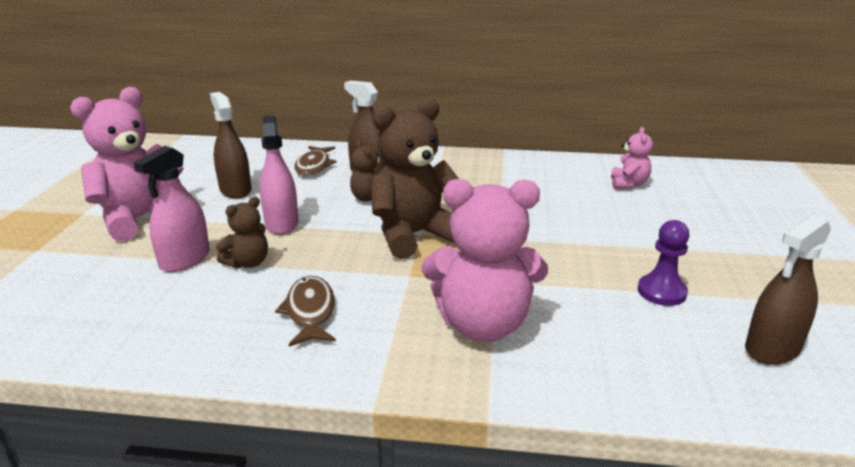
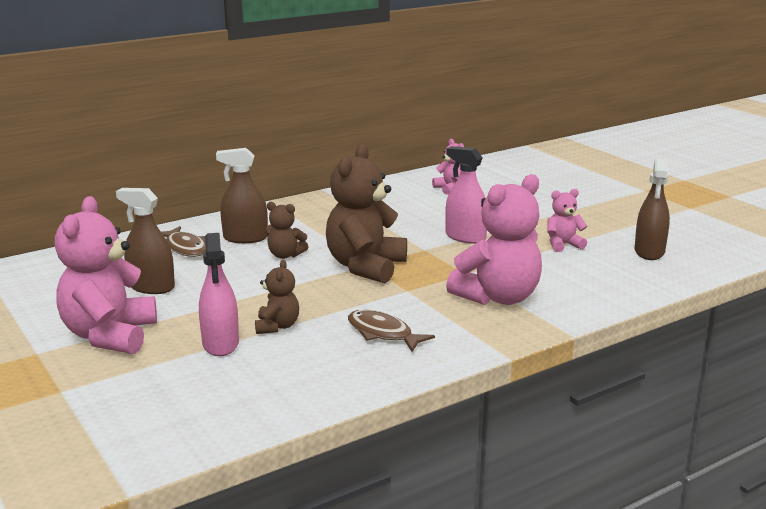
camera: 40 degrees left, 5 degrees down
pink spray bottle [260,116,299,235] -> pink spray bottle moved to [445,146,487,244]
purple pawn [638,220,689,306] -> pink teddy bear [547,189,587,252]

